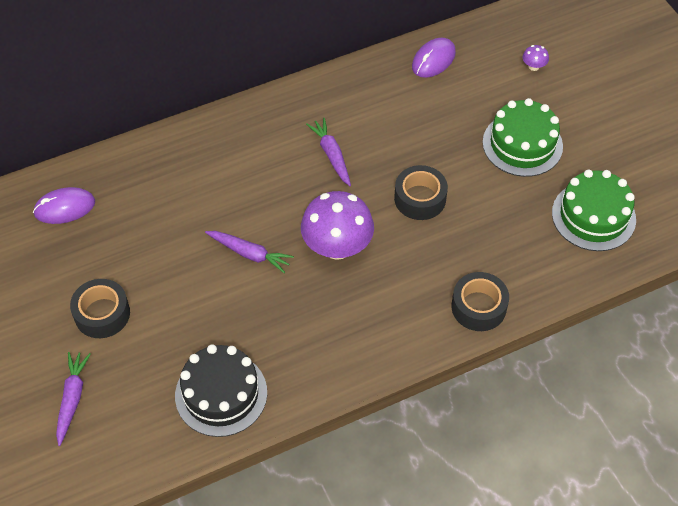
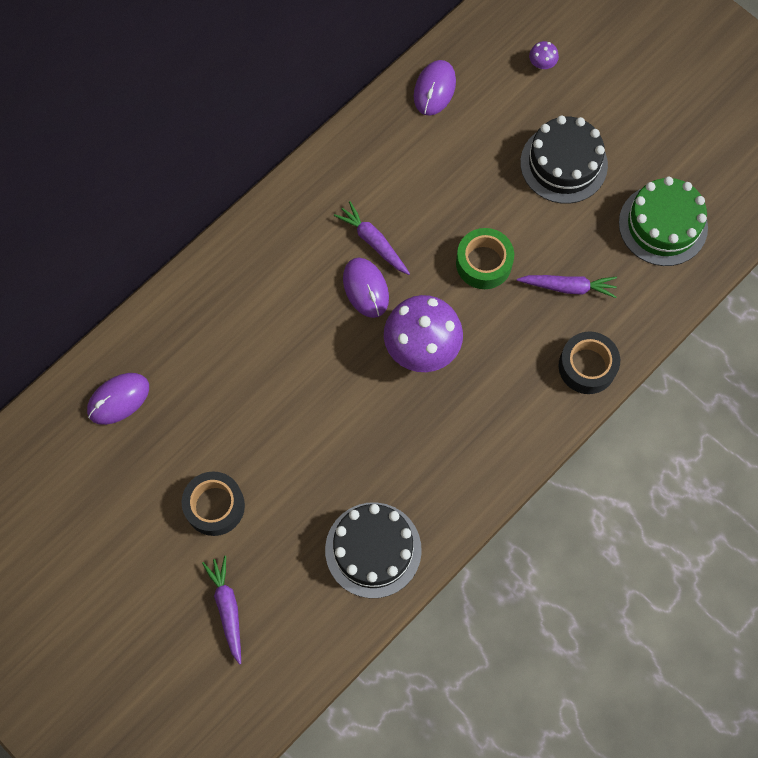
camera: 20 degrees left, 15 degrees up
purple carrot [205,231,294,273] -> purple carrot moved to [517,275,617,298]
black tape [394,165,448,220] -> green tape [456,228,514,289]
green cake [482,98,563,177] -> black cake [520,115,608,204]
none -> purple mouse [343,258,389,318]

